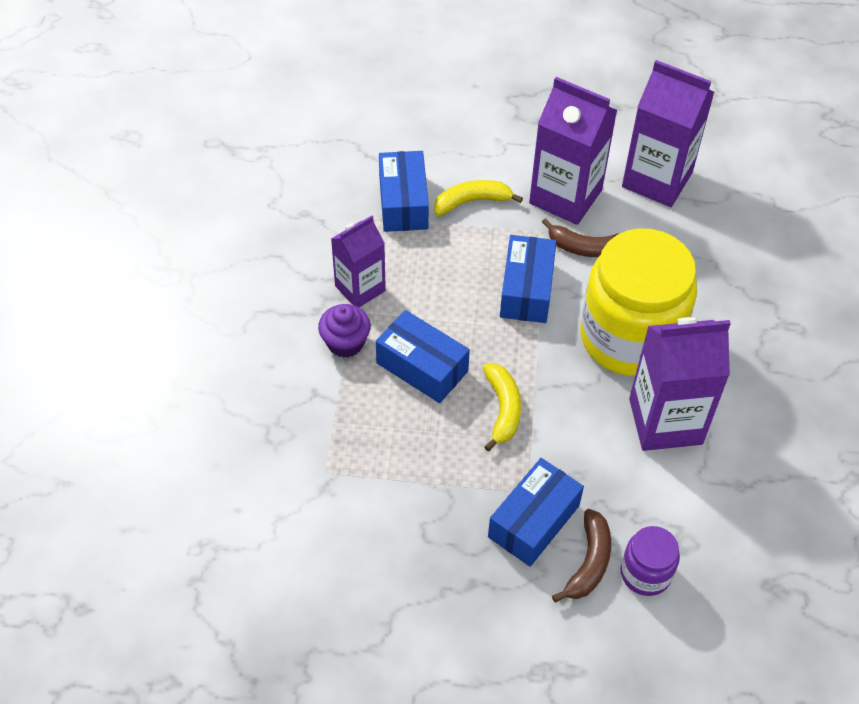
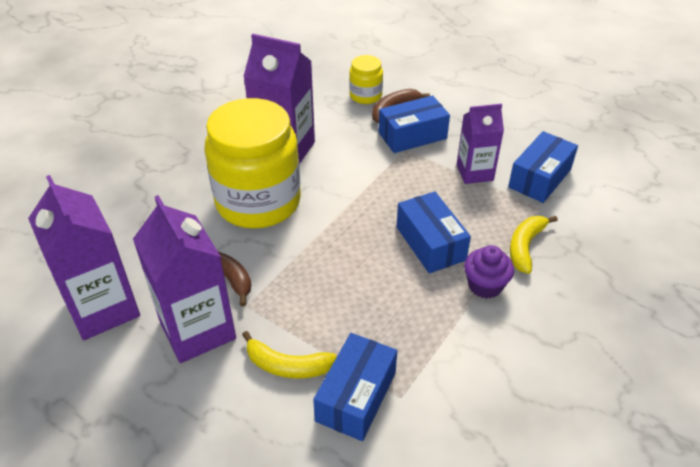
camera: 150 degrees left, 10 degrees down
purple carton [331,215,386,307] -> purple carton moved to [457,104,504,184]
yellow banana [483,364,521,451] -> yellow banana moved to [510,216,558,274]
blue box [500,235,556,323] -> blue box moved to [508,131,578,203]
purple jar [621,526,680,596] -> yellow jar [349,55,383,104]

